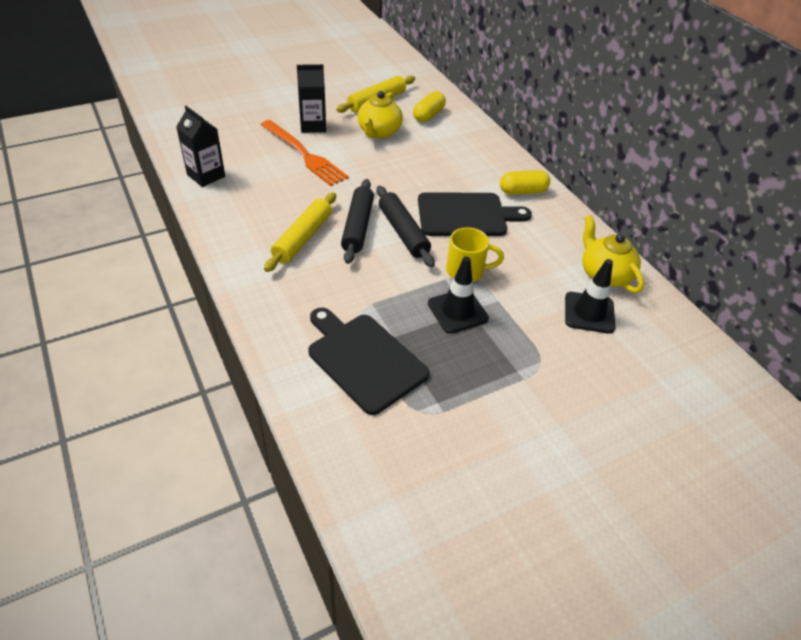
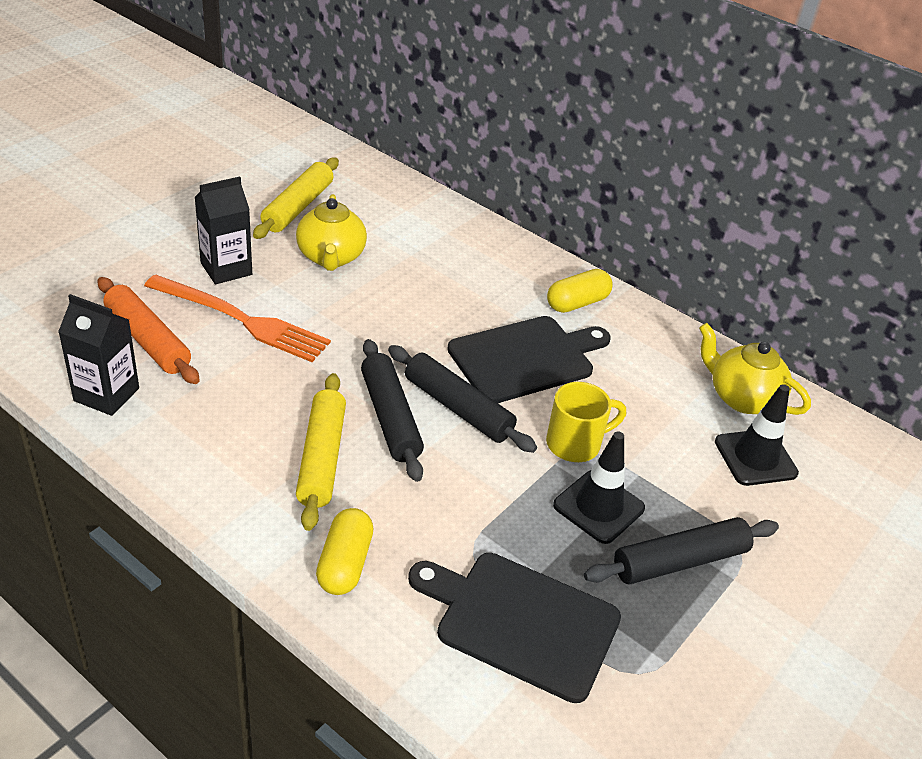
camera: 25 degrees left, 5 degrees down
yellow capsule [413,91,446,122] -> yellow capsule moved to [316,508,373,595]
none -> orange rolling pin [98,277,200,384]
none -> black rolling pin [584,517,779,584]

